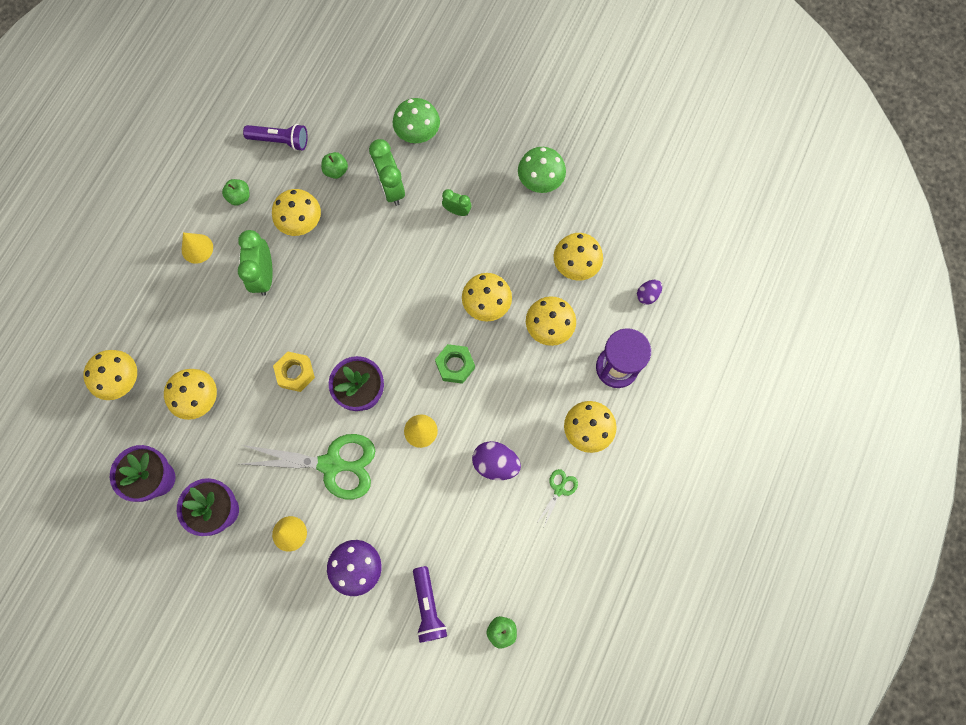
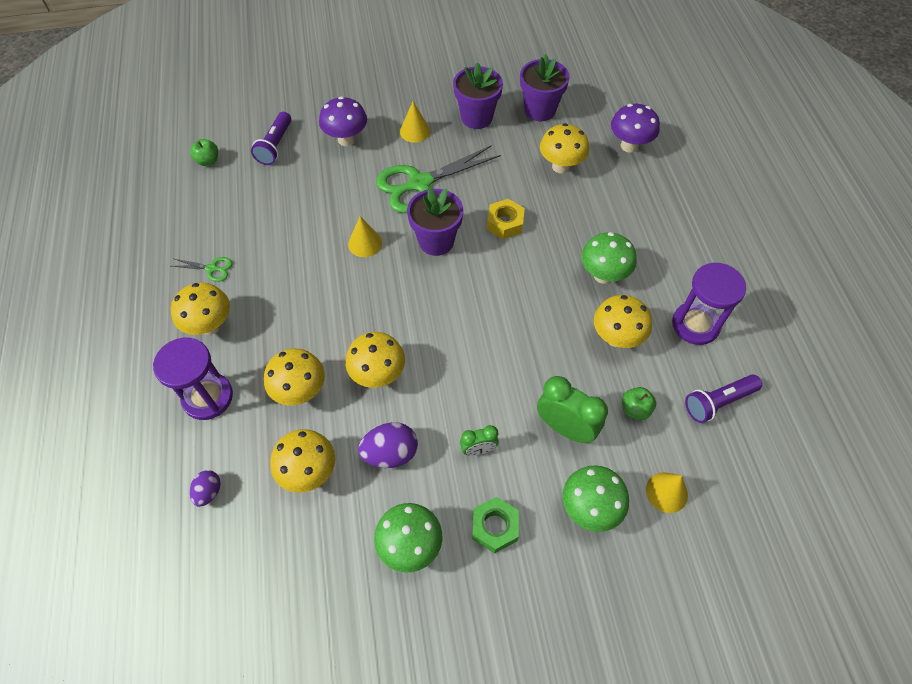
camera: 145 degrees right, 15 degrees down
yellow mushroom [83,350,137,400] -> purple mushroom [611,104,660,153]
yellow cone [182,233,213,264] -> yellow cone moved to [646,472,688,513]
green apple [222,179,250,206] -> purple hourglass [672,263,746,345]
green clock [238,230,273,296] -> green mushroom [581,232,637,284]
purple flashlight [413,566,447,643] -> purple flashlight turned 120 degrees counterclockwise [251,112,291,165]
green nut [435,344,475,384] -> green nut moved to [472,497,519,554]
purple egg [472,441,521,480] -> purple egg moved to [358,422,418,468]
green scissors [537,469,578,527] -> green scissors turned 75 degrees counterclockwise [172,257,232,282]

